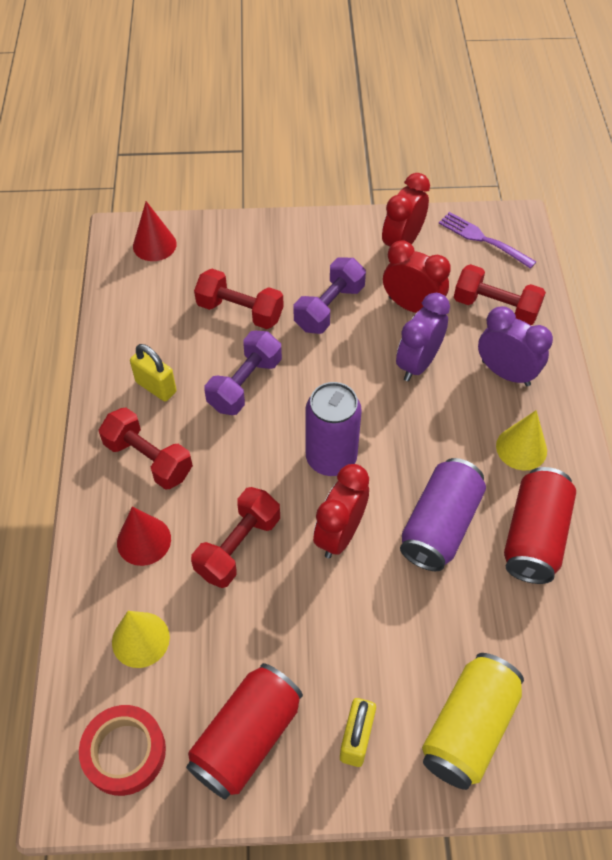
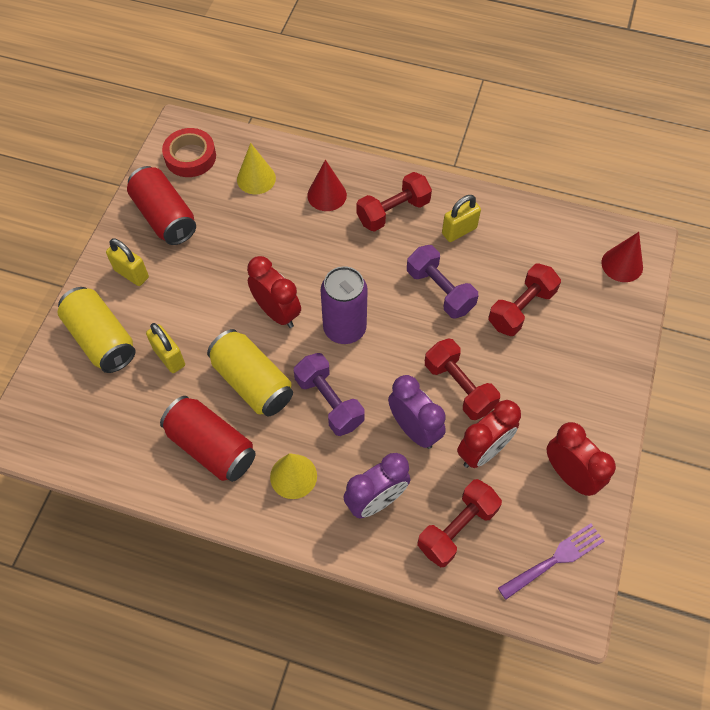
camera: 110 degrees right, 5 degrees up
red dumbbell [191,487,280,588] -> red dumbbell moved to [425,339,500,420]
purple dumbbell [294,257,366,334] -> purple dumbbell moved to [294,353,365,436]
purple can [400,458,486,571] -> yellow can [207,329,293,416]
none -> yellow padlock [146,323,185,373]

